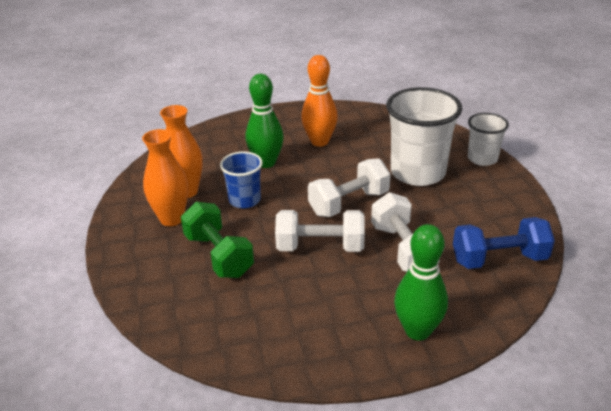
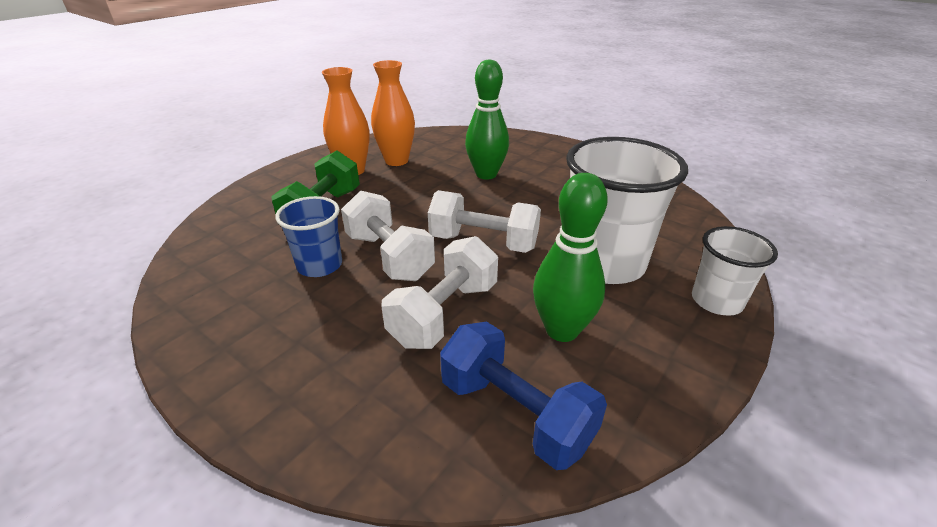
camera: 50 degrees right, 0 degrees up
blue cup [220,151,263,208] -> blue cup moved to [275,196,342,277]
orange bowling pin [301,55,338,147] -> none
green bowling pin [394,224,448,340] -> green bowling pin moved to [533,173,608,342]

